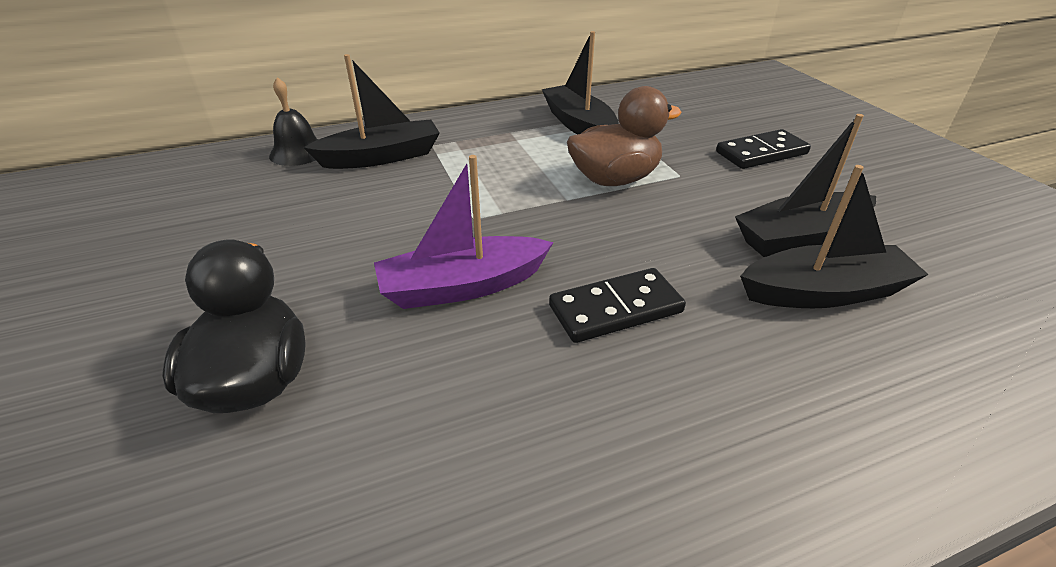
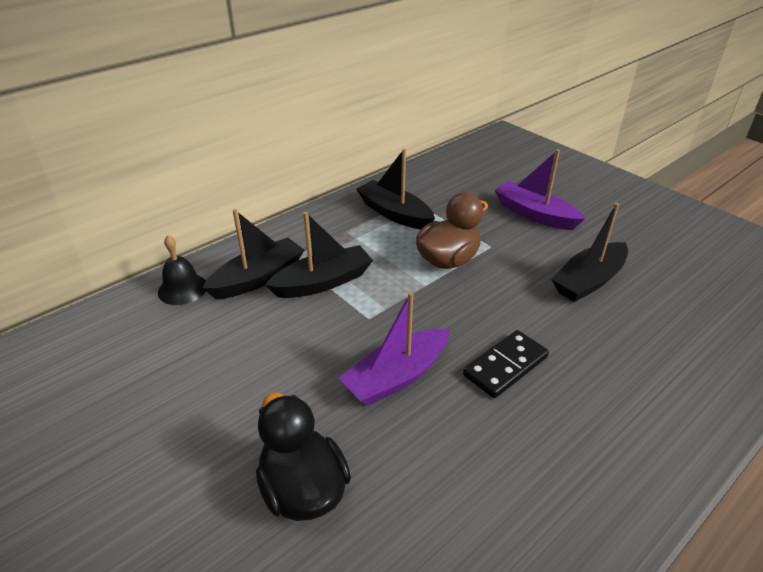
camera: 20 degrees left, 0 degrees up
black domino [716,129,811,169] -> purple boat [494,149,585,230]
black boat [740,165,929,308] -> black boat moved to [265,212,373,298]

